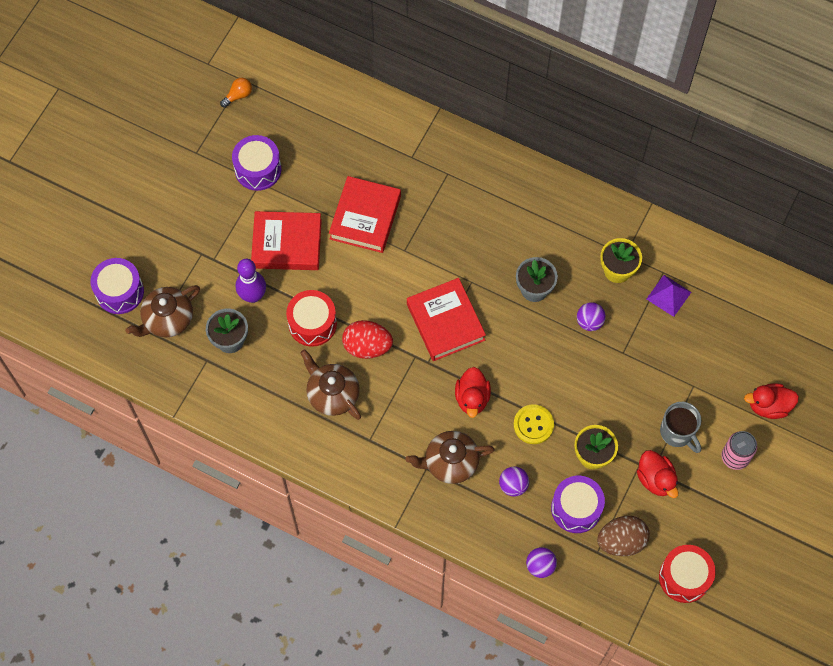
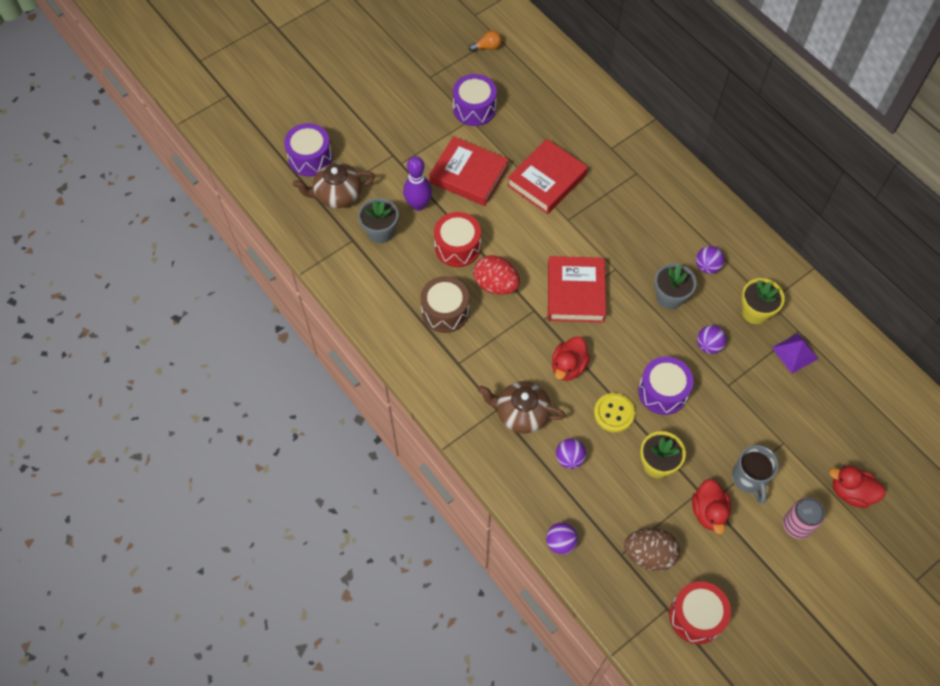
camera: 25 degrees right, 5 degrees down
brown teapot [300,349,361,420] -> brown drum [421,276,469,333]
purple drum [551,476,605,533] -> purple drum moved to [638,357,694,415]
none -> purple ball [696,246,724,274]

